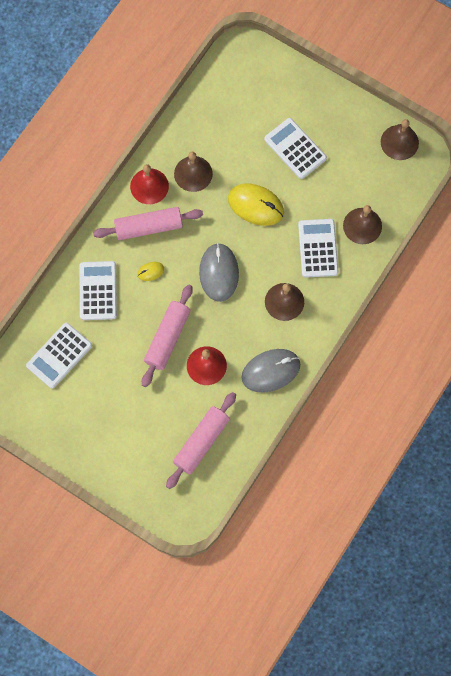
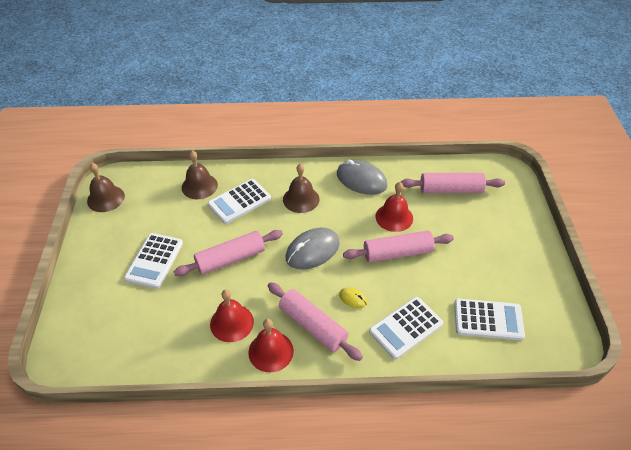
camera: 125 degrees left, 25 degrees down
brown bell [174,151,213,192] -> red bell [210,289,254,342]
yellow mouse [228,184,284,226] -> pink rolling pin [174,230,283,276]

